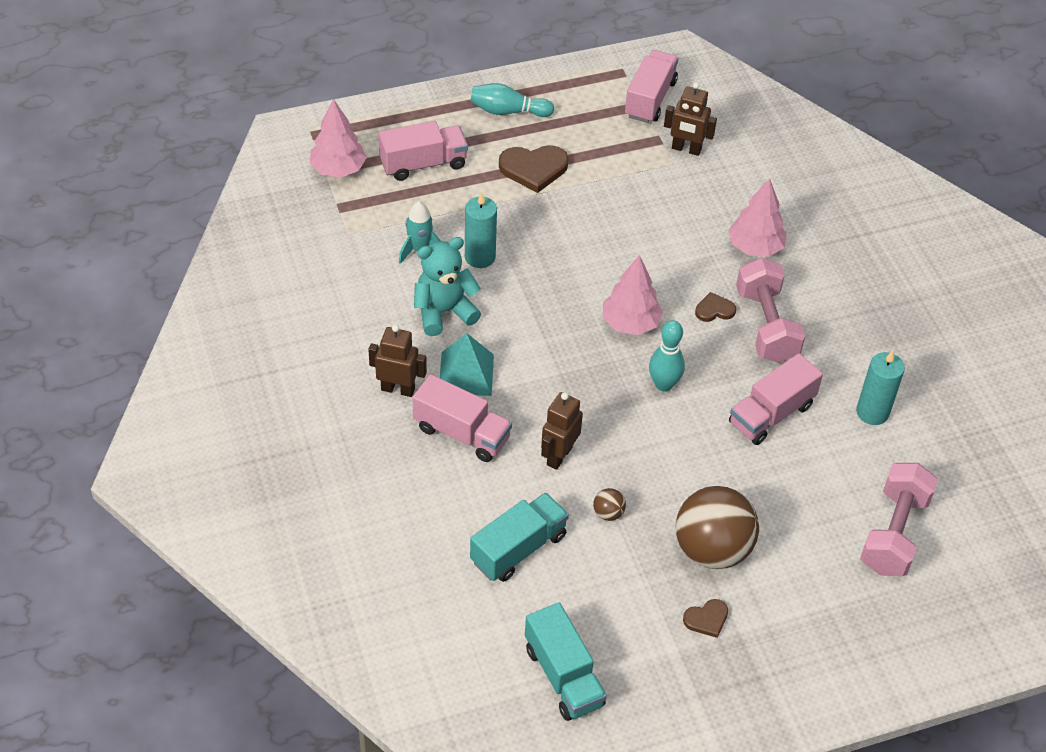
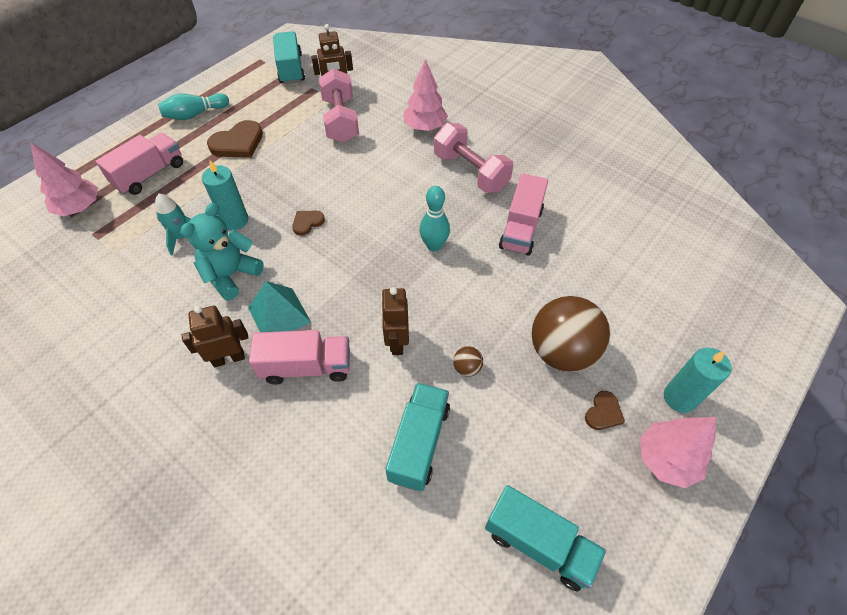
camera: 30 degrees left, 5 degrees up
pink tree [603,255,663,335] -> pink tree moved to [640,417,716,488]
pink truck [625,50,678,123] -> turquoise truck [273,31,305,84]
brown heart [695,292,736,322] -> brown heart moved to [292,211,325,236]
turquoise candle [856,350,905,425] -> turquoise candle moved to [664,348,732,413]
pink dumbbell [860,463,938,576] -> pink dumbbell moved to [319,68,359,143]

